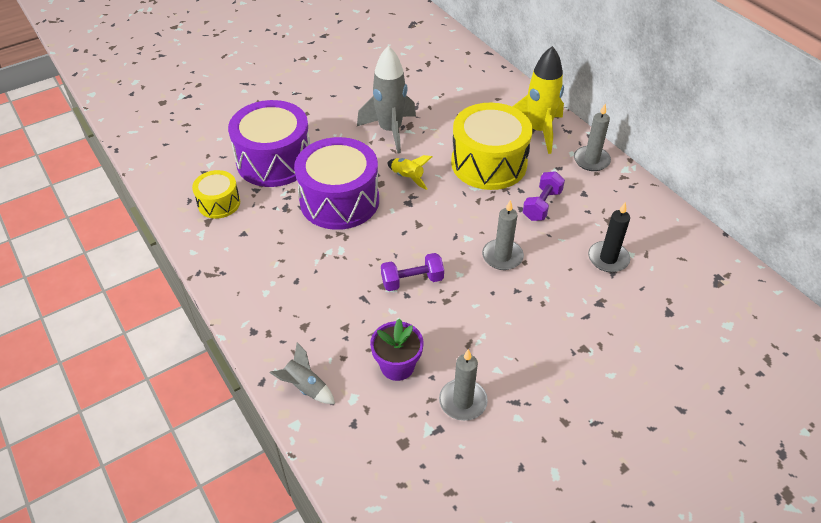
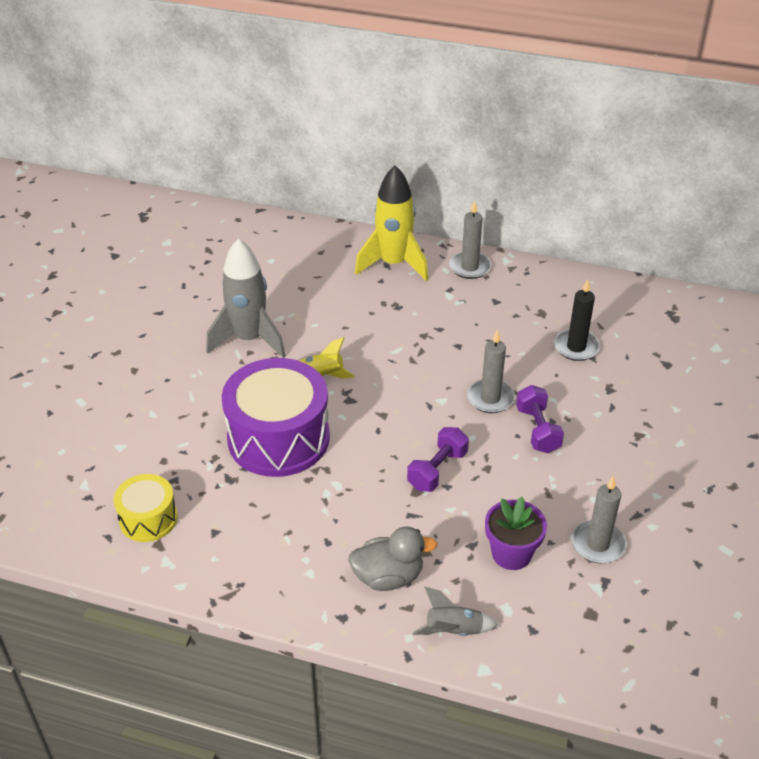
camera: 40 degrees left, 5 degrees down
purple drum [228,100,310,187] -> none
yellow drum [451,103,533,190] -> none
purple dumbbell [523,171,565,221] -> purple dumbbell moved to [516,385,564,453]
none -> grey duck [348,527,438,591]

